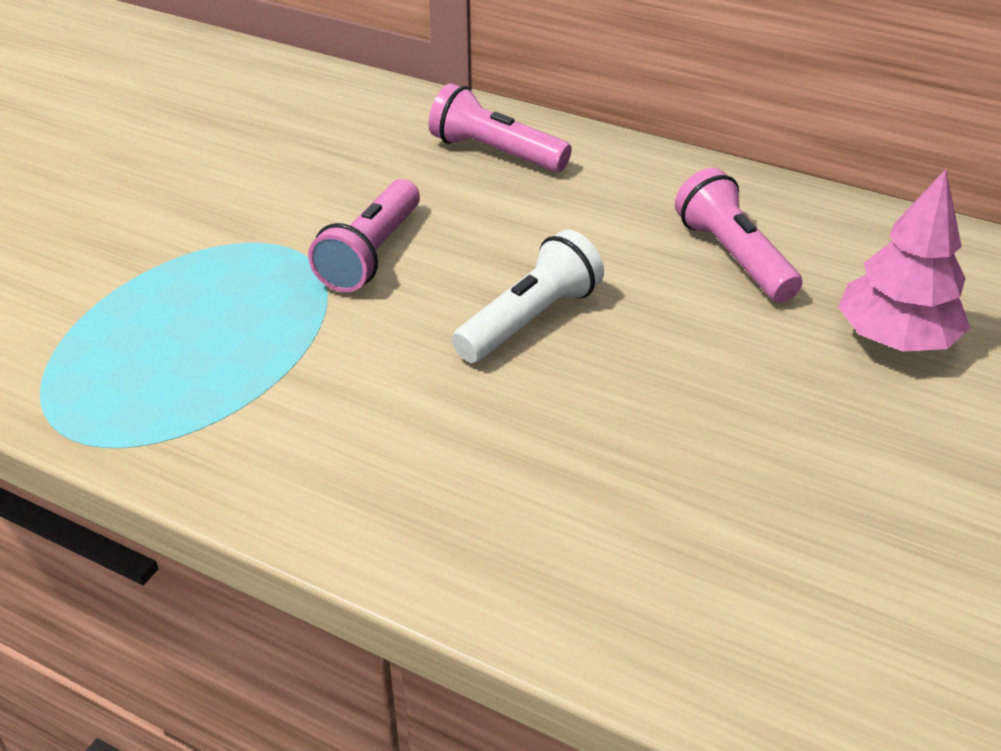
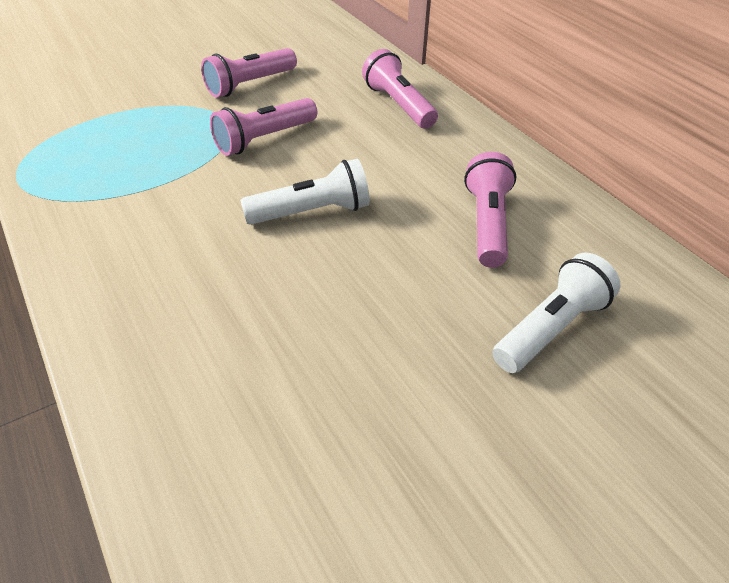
camera: 30 degrees right, 5 degrees up
pink tree [838,169,970,352] -> white flashlight [492,253,620,373]
none -> pink flashlight [201,48,297,98]

